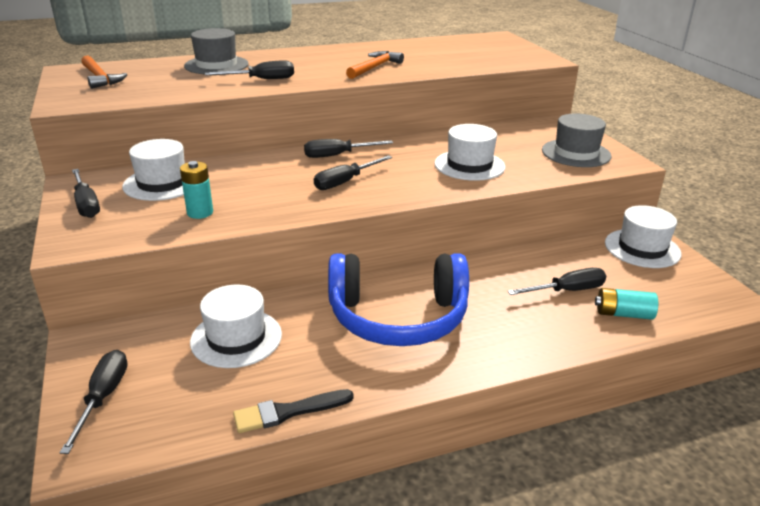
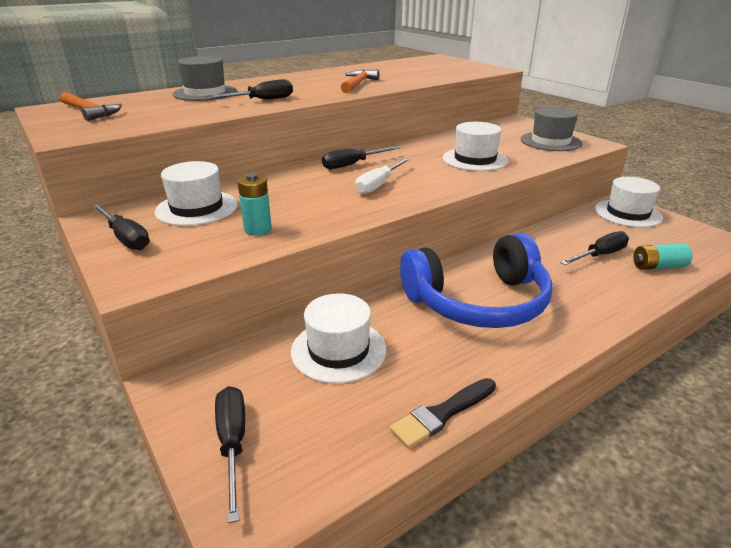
camera: 15 degrees left, 0 degrees up
black screwdriver [314,155,392,190] -> white screwdriver [356,158,410,194]

